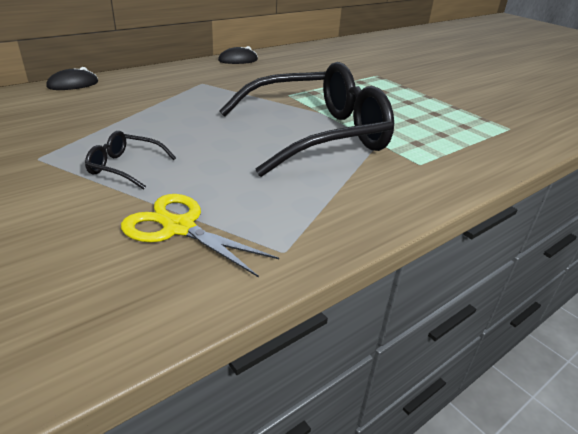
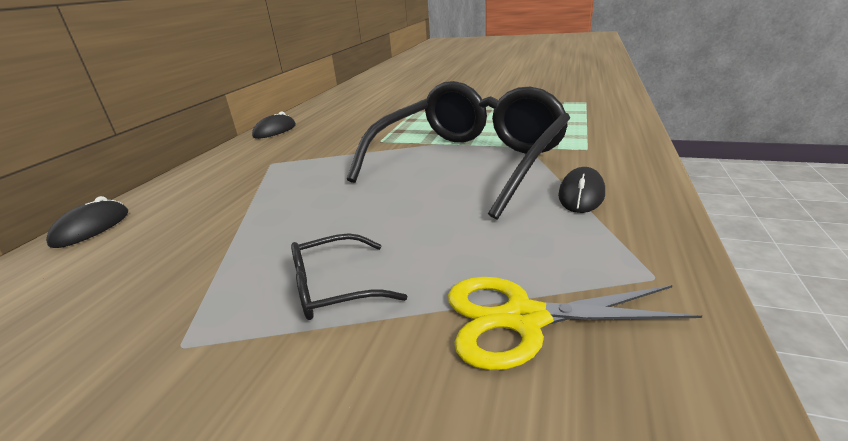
camera: 30 degrees left, 5 degrees down
none -> black mouse [558,167,605,213]

